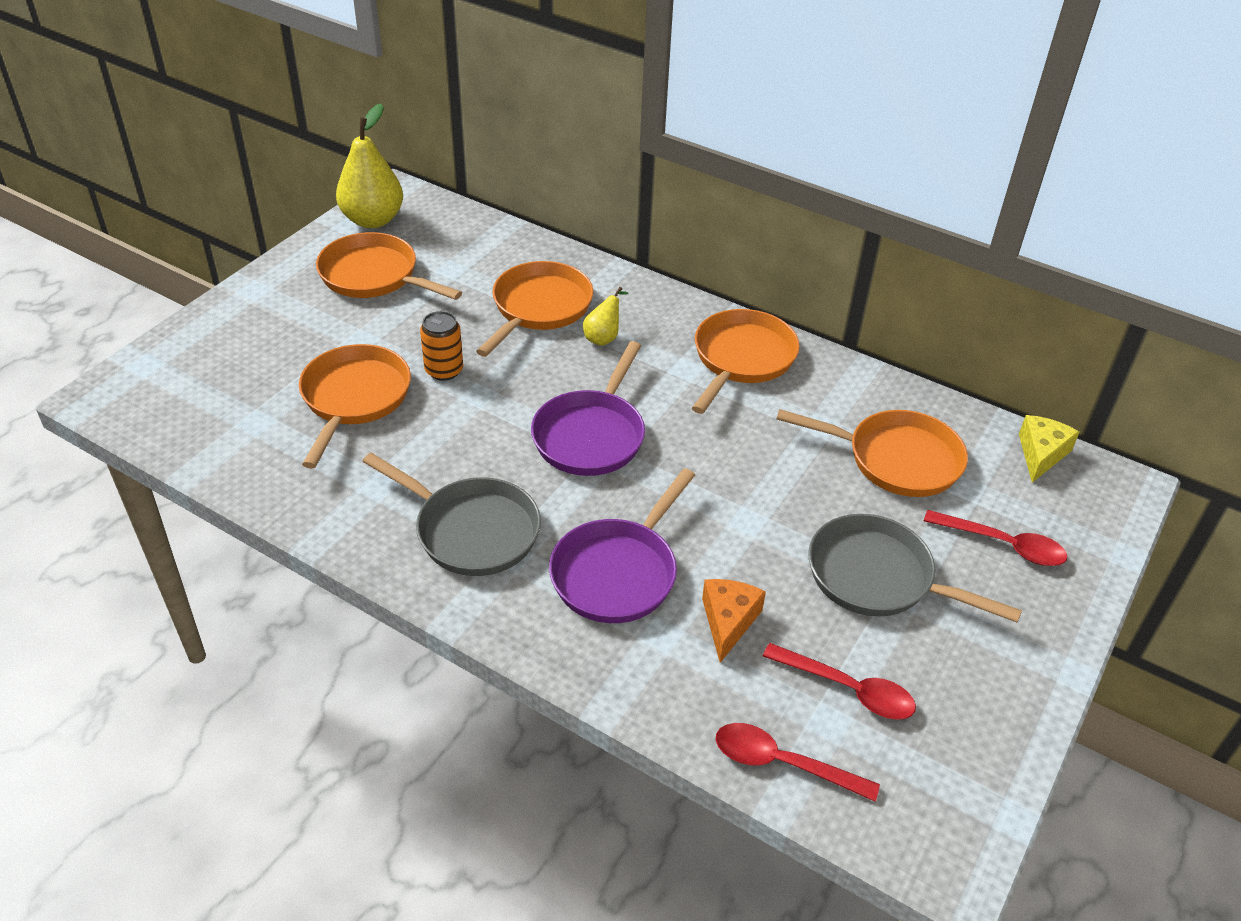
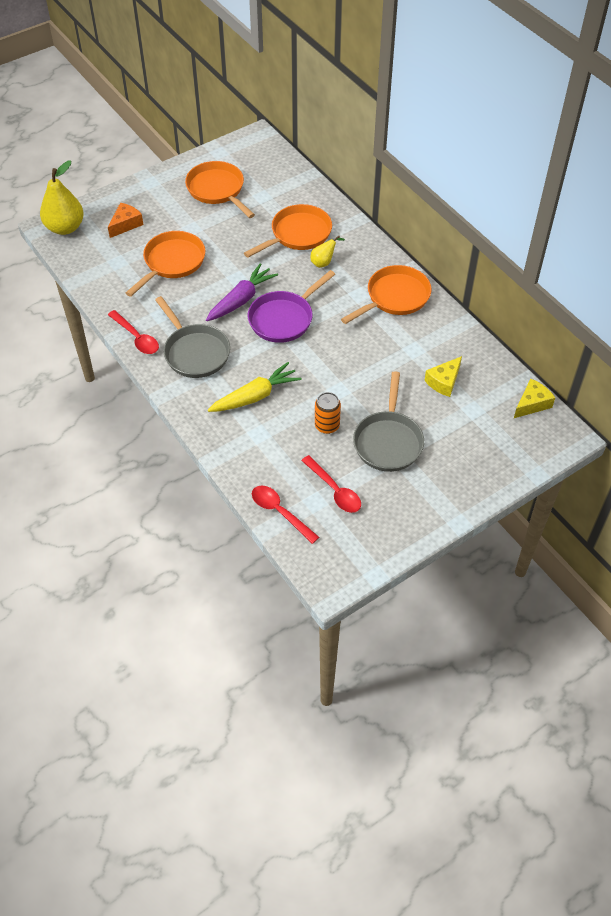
camera: 25 degrees right, 10 degrees up
yellow pear [336,103,403,228] -> yellow pear moved to [40,161,84,235]
orange can [420,311,463,381] -> orange can moved to [315,392,341,434]
purple pan [549,468,695,623] -> yellow carrot [208,362,302,412]
orange cheese [702,579,766,663] -> orange cheese moved to [108,203,143,238]
orange pan [776,409,968,497] -> yellow cheese [424,356,462,397]
grey pan [808,514,1022,622] -> grey pan turned 135 degrees counterclockwise [353,371,424,472]
red spoon [924,510,1067,566] -> red spoon moved to [108,310,159,354]
none -> purple carrot [206,263,278,321]

